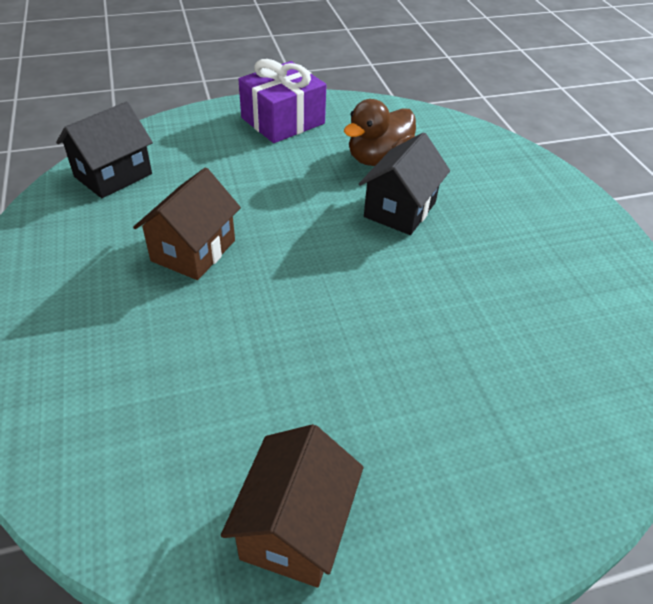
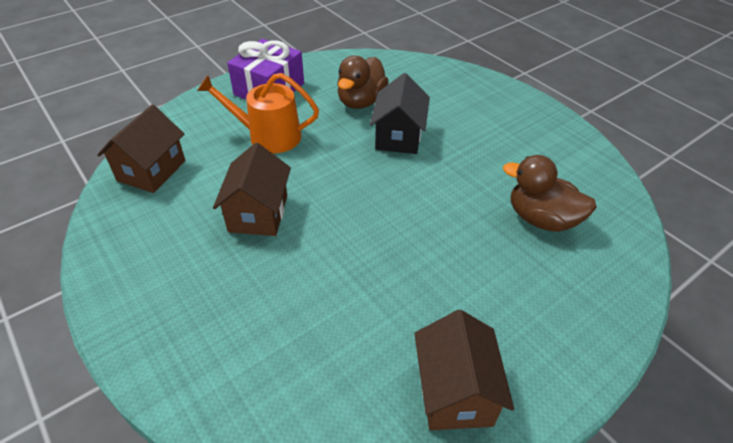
camera: 20 degrees left, 0 degrees up
black house [56,102,153,198] -> brown house [97,104,185,193]
none -> orange watering can [197,73,319,153]
none -> brown duck [503,155,597,232]

